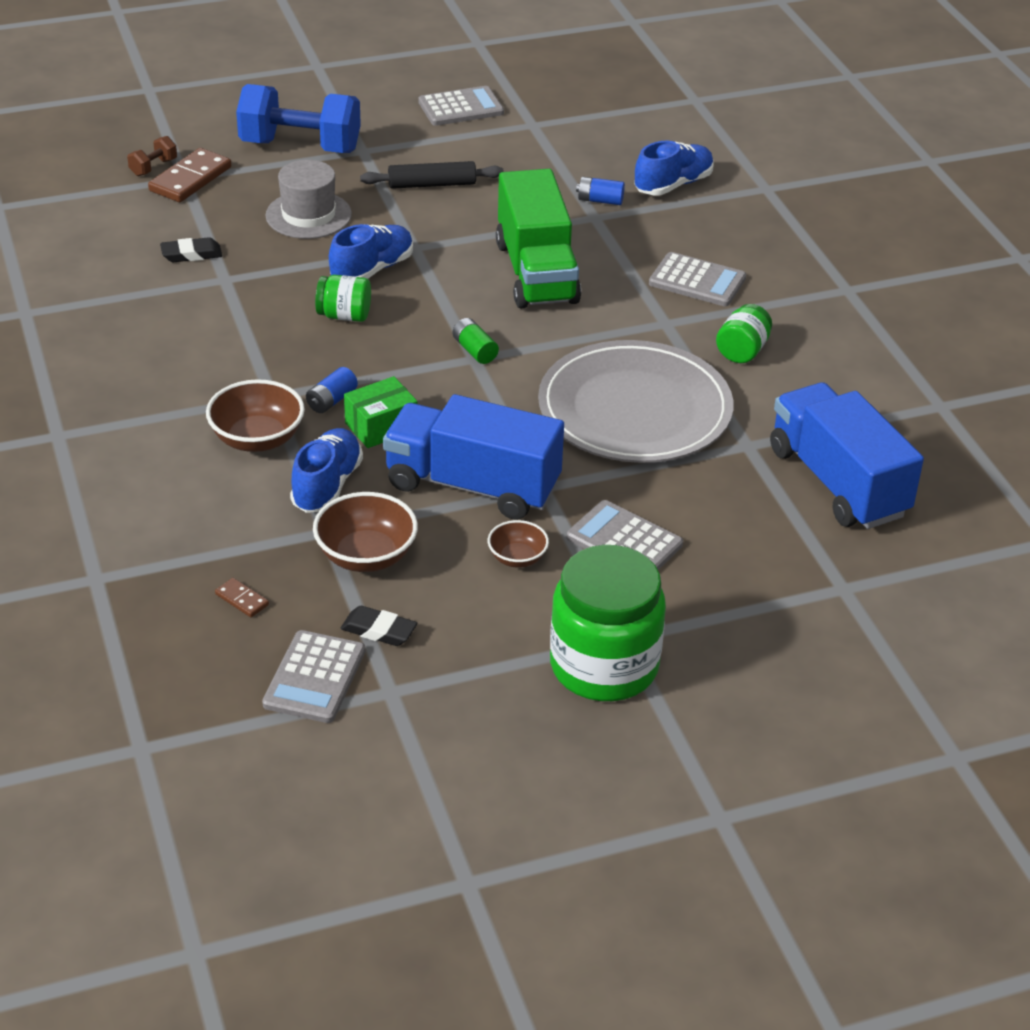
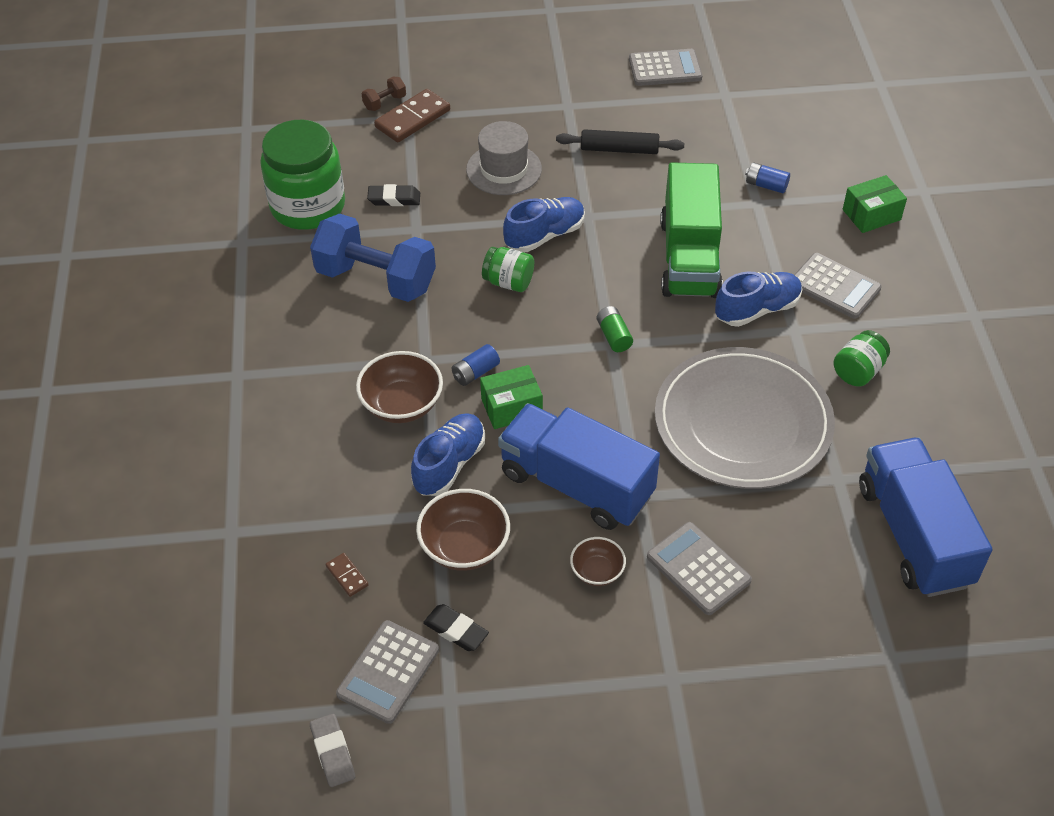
camera: 15 degrees right, 10 degrees up
blue dumbbell [236,84,361,153] -> blue dumbbell moved to [310,213,436,302]
green jar [550,545,666,701] -> green jar moved to [260,120,345,230]
blue shoe [634,140,714,195] -> blue shoe moved to [715,271,802,327]
none -> grey eraser [310,714,355,787]
none -> green box [843,175,907,233]

